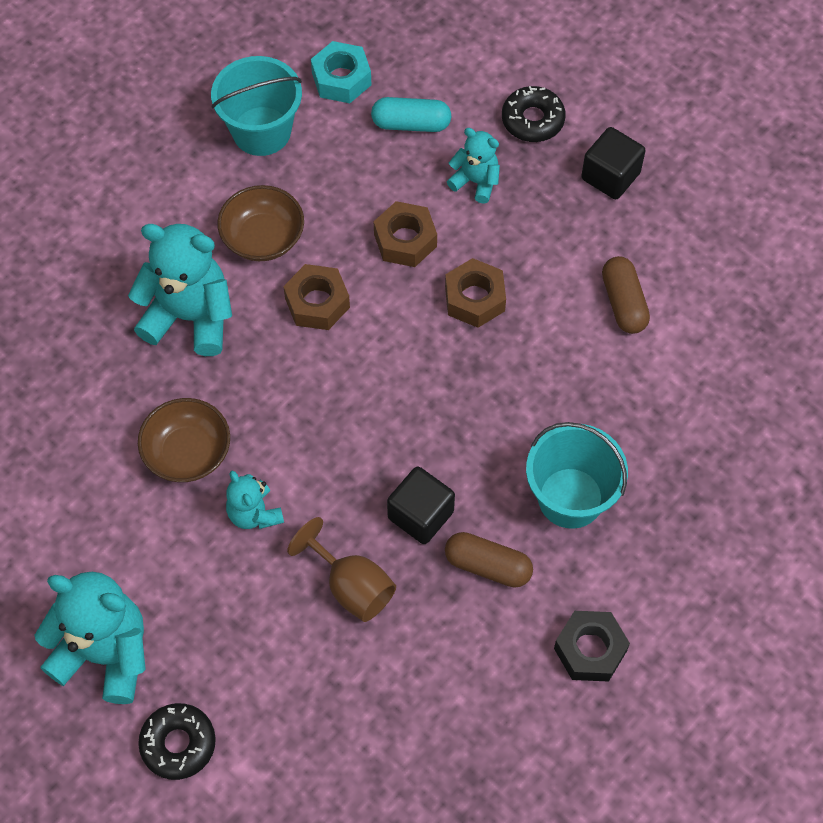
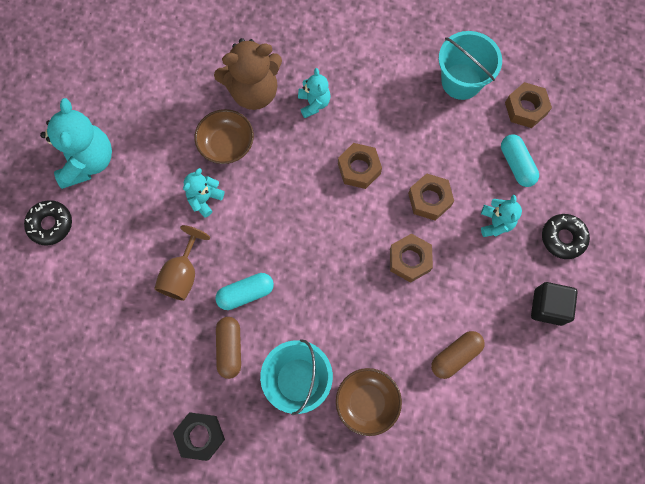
camera: 65 degrees right, 10 degrees up
turquoise teddy bear [128,224,232,356] -> turquoise teddy bear [298,68,331,118], size x0.54
brown bowl [217,185,304,261] -> brown bowl moved to [336,368,402,436]
turquoise nut [311,41,371,103] -> brown nut [505,82,552,128]
black cube [387,466,455,544] -> turquoise capsule [215,273,274,310]
none -> brown teddy bear [214,38,282,110]

